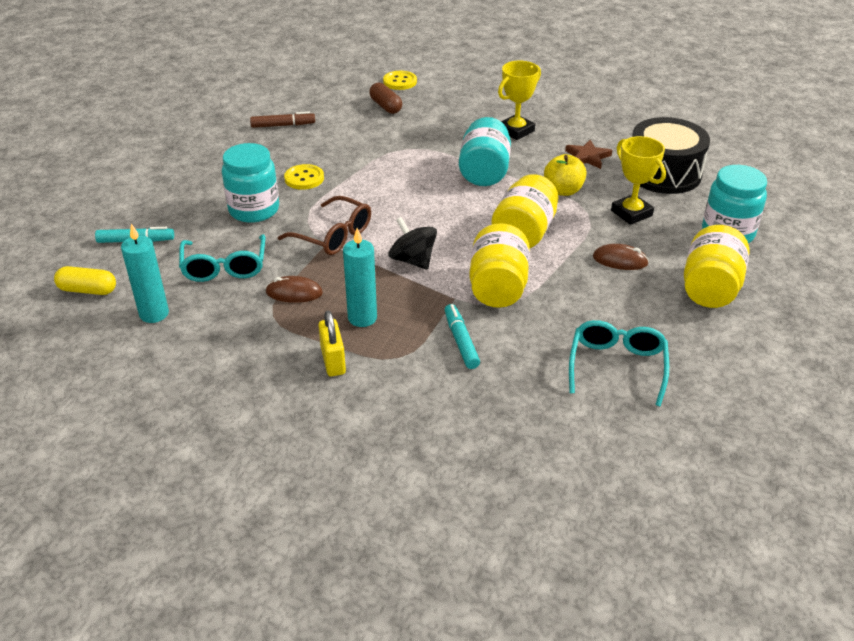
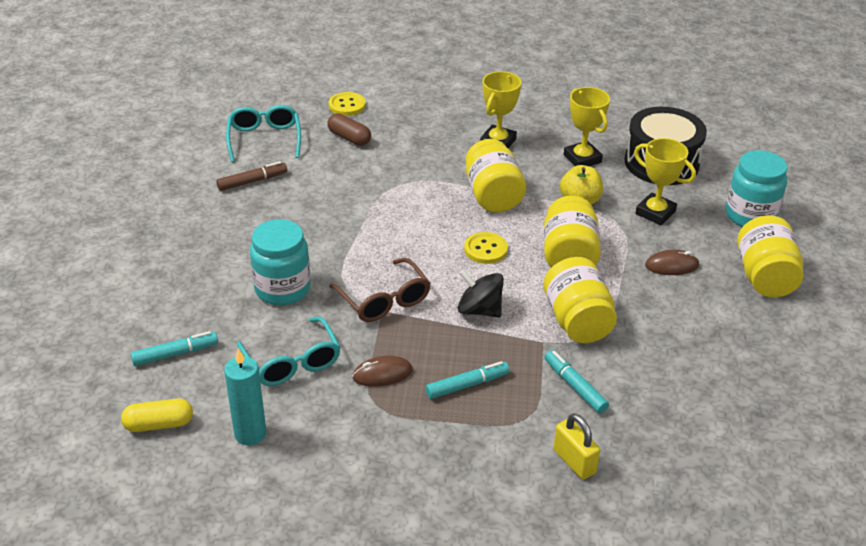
camera: 20 degrees left, 0 degrees up
brown glasses [278,196,371,255] -> brown glasses turned 45 degrees clockwise [329,258,430,322]
yellow button [284,164,324,190] -> yellow button moved to [464,232,508,264]
yellow padlock [318,311,346,376] -> yellow padlock moved to [553,413,600,480]
turquoise candle [343,228,377,327] -> turquoise marker [425,361,509,399]
turquoise jar [459,117,511,186] -> yellow jar [466,139,526,213]
brown star [565,140,612,169] -> yellow trophy [564,87,610,166]
turquoise glasses [569,320,669,407] -> turquoise glasses moved to [226,105,301,162]

